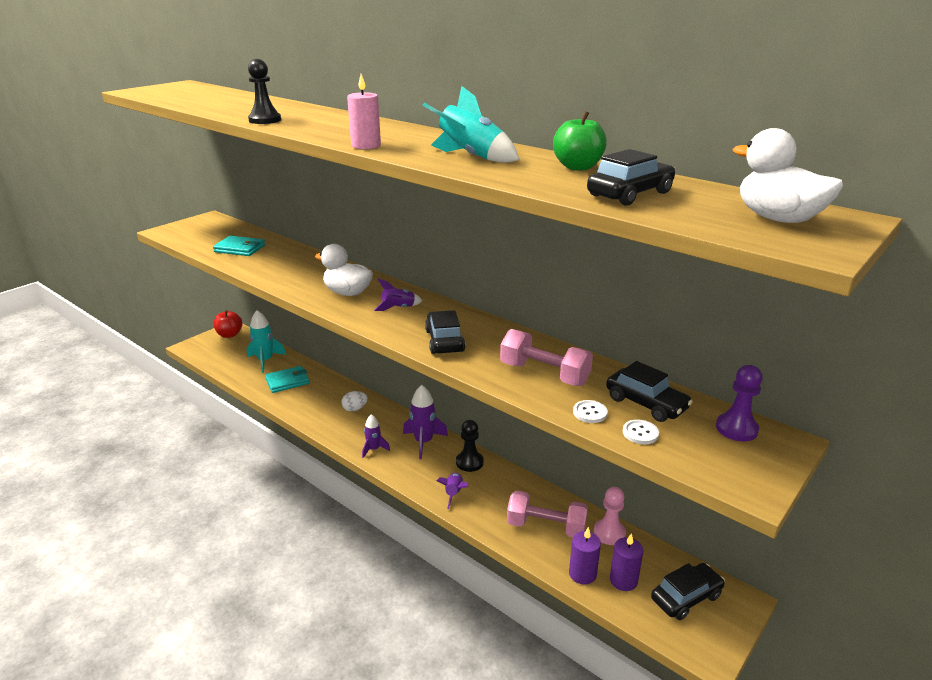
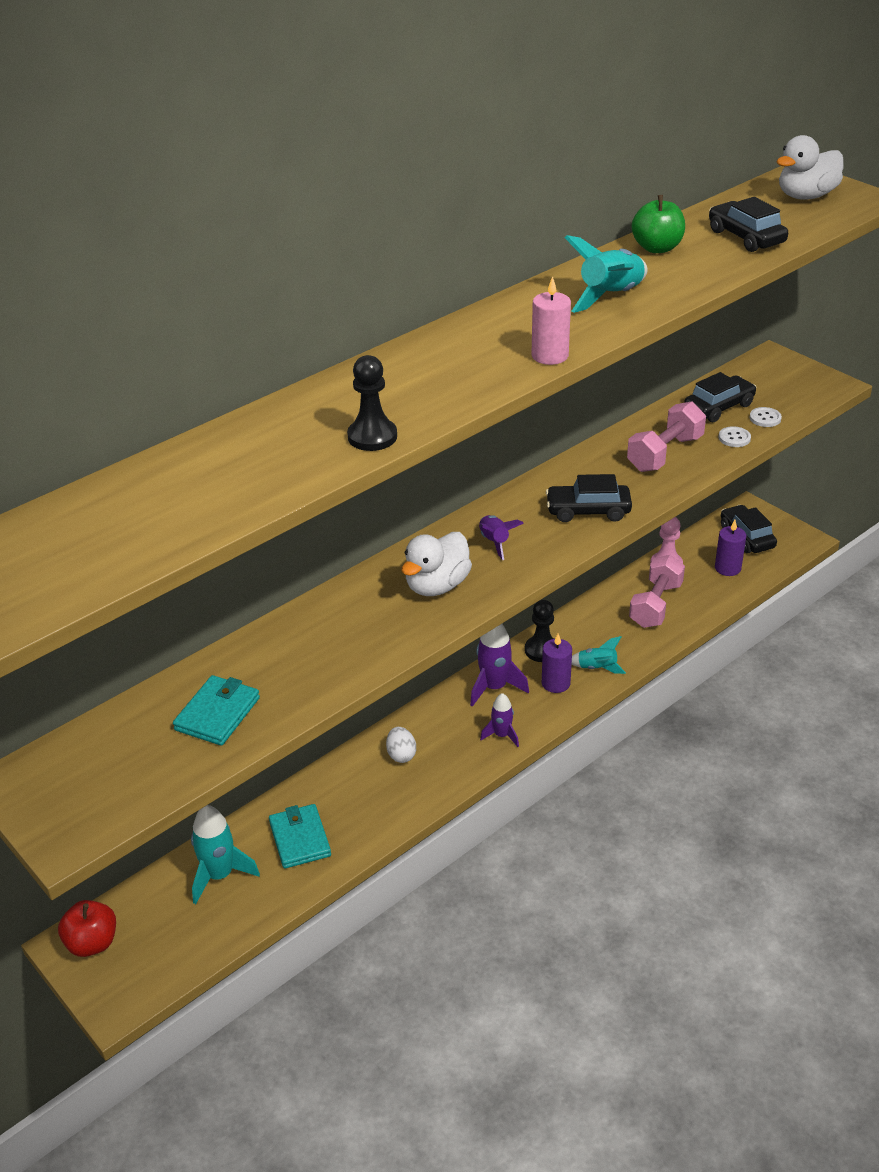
camera: 80 degrees left, 10 degrees up
purple rocket [436,473,468,509] -> turquoise rocket [572,636,626,674]
purple candle [569,527,601,585] -> purple candle moved to [542,634,572,693]
purple pawn [716,365,763,441] -> none

